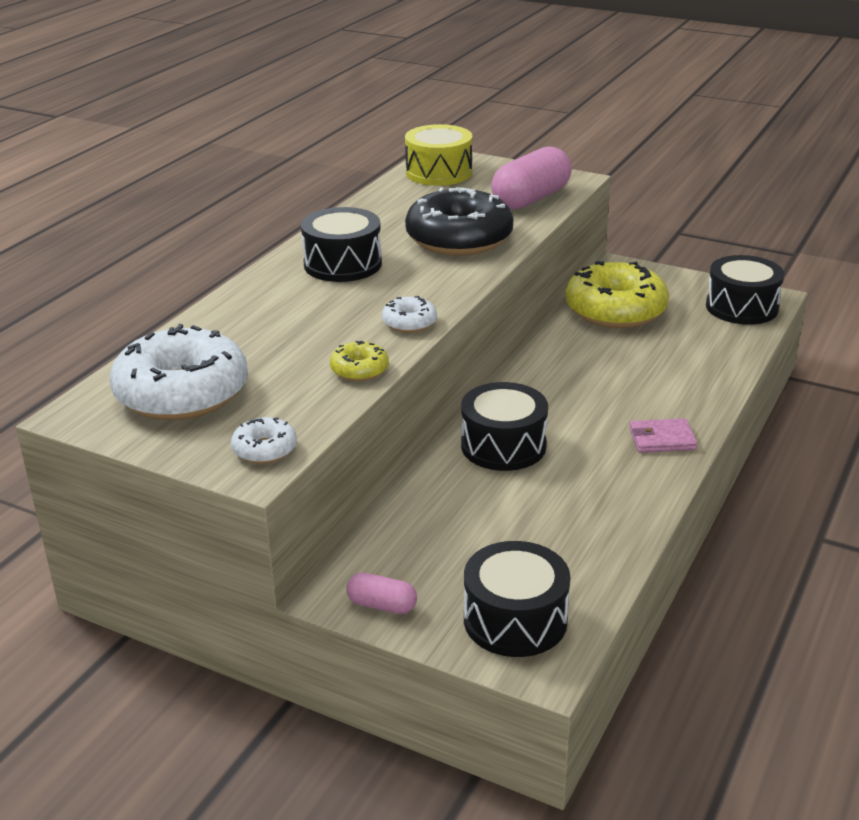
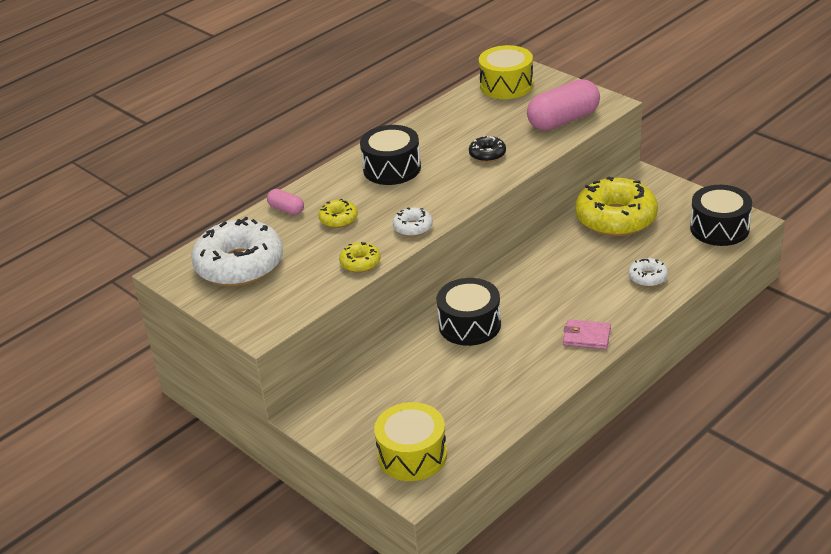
camera: 20 degrees right, 5 degrees up
white donut [231,417,297,464] -> white donut moved to [628,258,668,287]
pink capsule [346,572,417,614] -> pink capsule moved to [267,189,304,215]
black donut [405,187,514,256] -> black donut [469,135,506,162], size x0.45
black drum [464,541,570,657] -> yellow drum [374,402,447,481]
none -> yellow donut [318,199,358,228]

